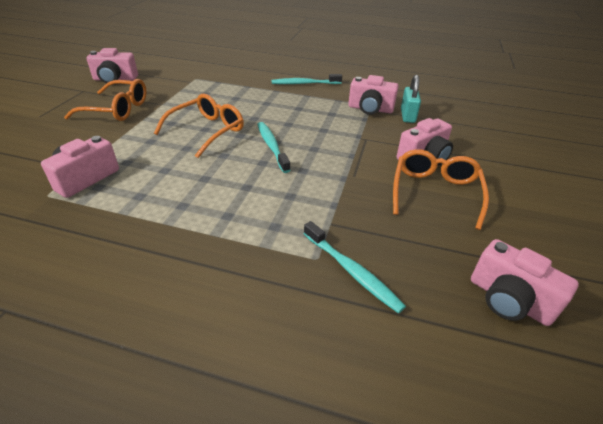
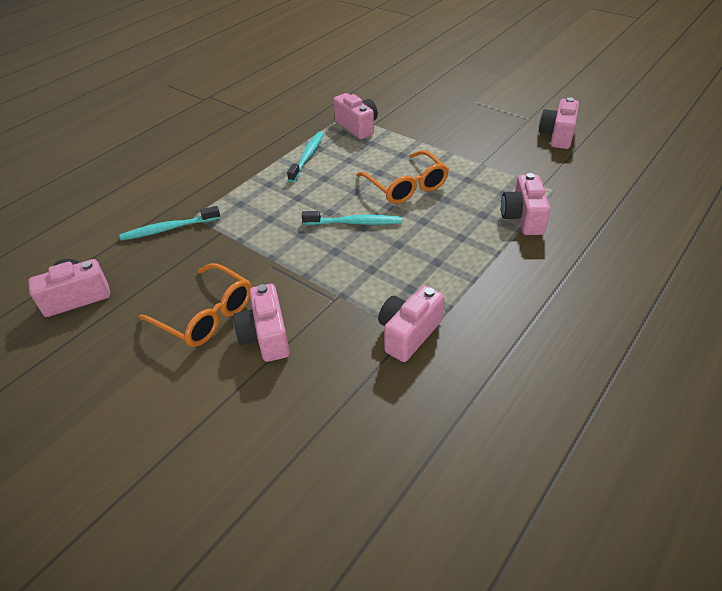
camera: 115 degrees right, 5 degrees up
orange glasses [64,79,146,121] -> none
turquoise toothbrush [271,74,342,84] -> turquoise toothbrush moved to [287,131,324,182]
turquoise padlock [401,75,421,123] -> none
none -> pink camera [501,173,551,235]

